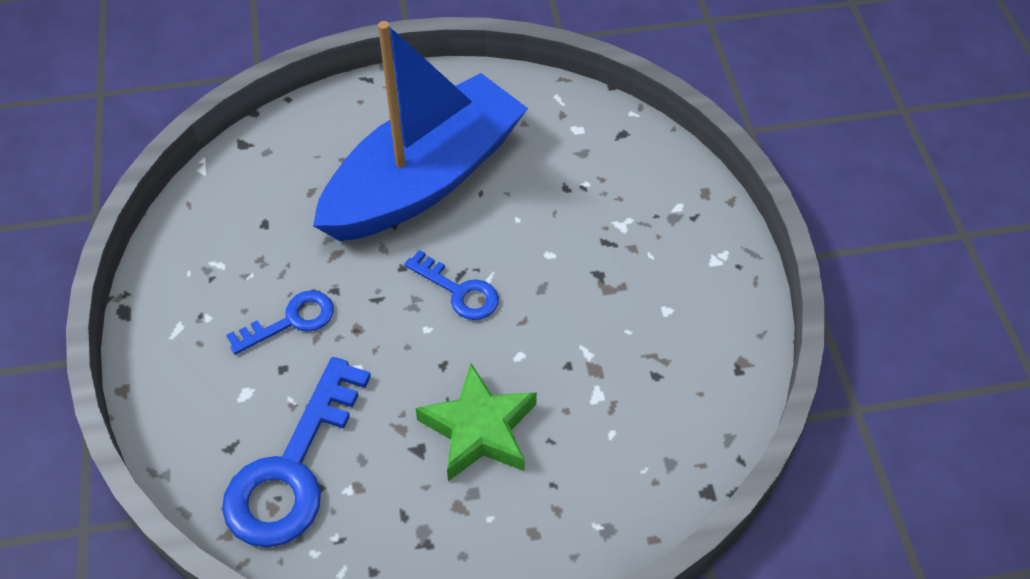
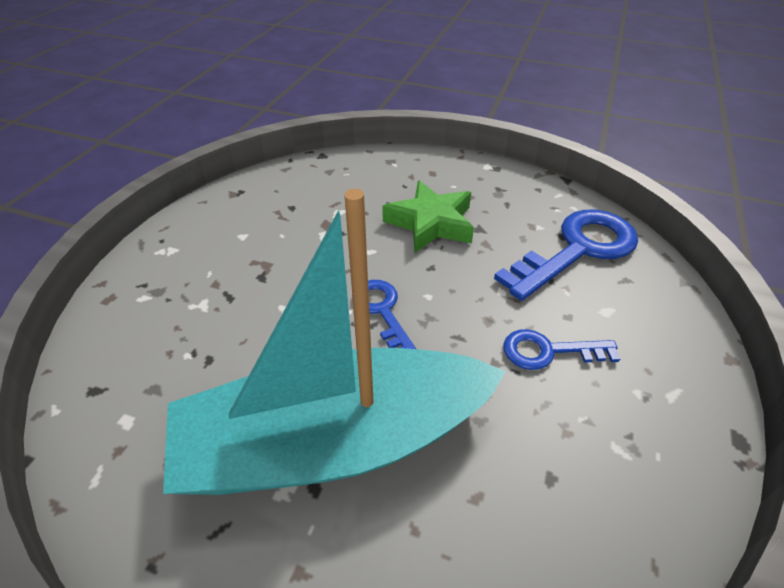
camera: 150 degrees left, 10 degrees down
blue boat [313,21,528,241] -> turquoise boat [163,189,506,495]

